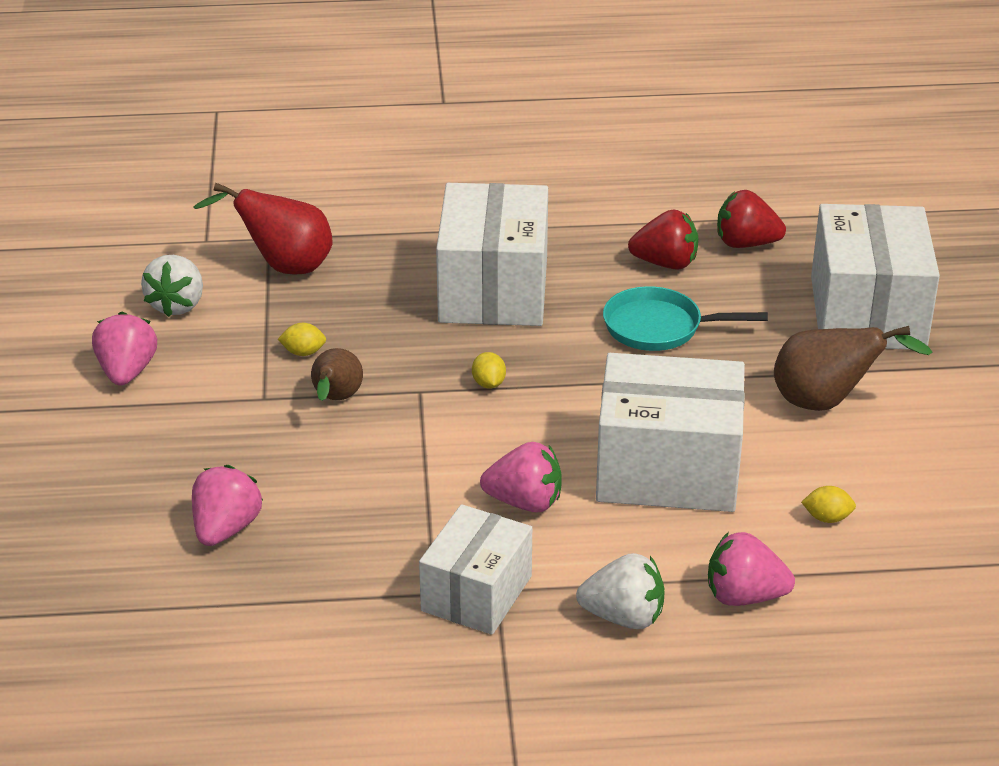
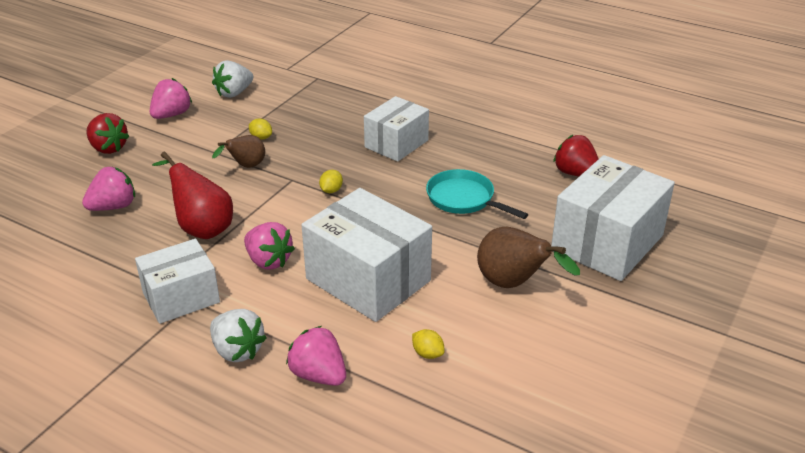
camera: 35 degrees right, 0 degrees up
red pear [193,183,333,275] -> red pear moved to [152,151,233,239]
white box [436,183,548,326] -> white box [364,96,429,162], size x0.64
red strawberry [628,209,698,270] -> red strawberry moved to [86,113,130,154]

